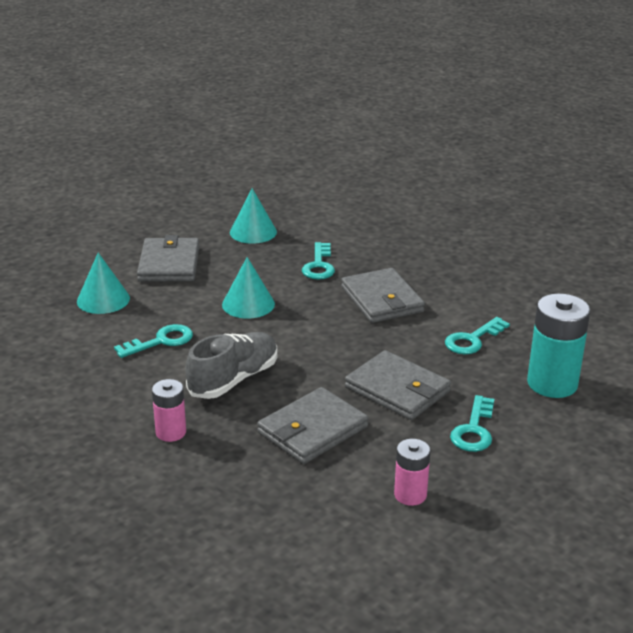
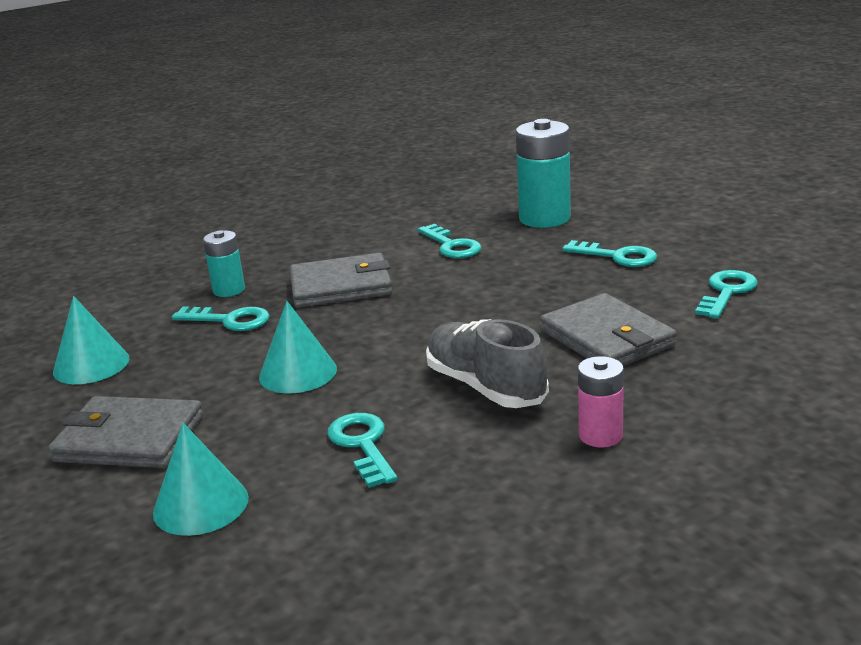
camera: 75 degrees left, 5 degrees down
grey wallet [345,350,451,420] -> none
pink battery [394,439,430,506] -> turquoise key [695,270,758,319]
none -> turquoise battery [203,231,245,297]

